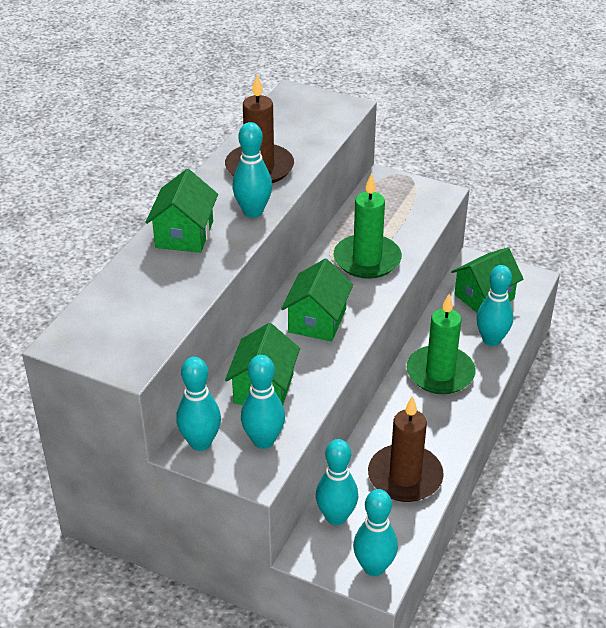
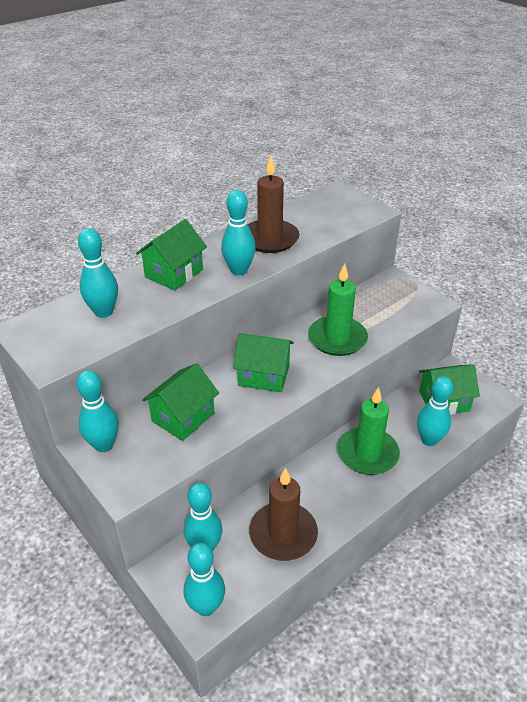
camera: 25 degrees right, 0 degrees up
turquoise bowling pin [241,355,285,449] -> turquoise bowling pin moved to [78,228,118,318]
green house [281,259,353,342] -> green house turned 60 degrees clockwise [233,333,294,393]

